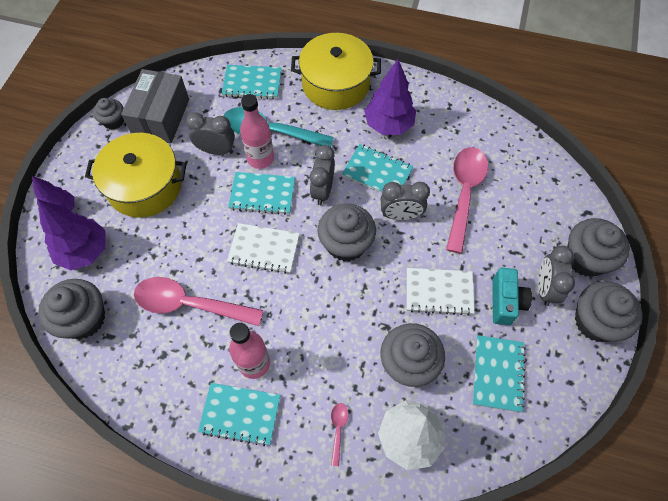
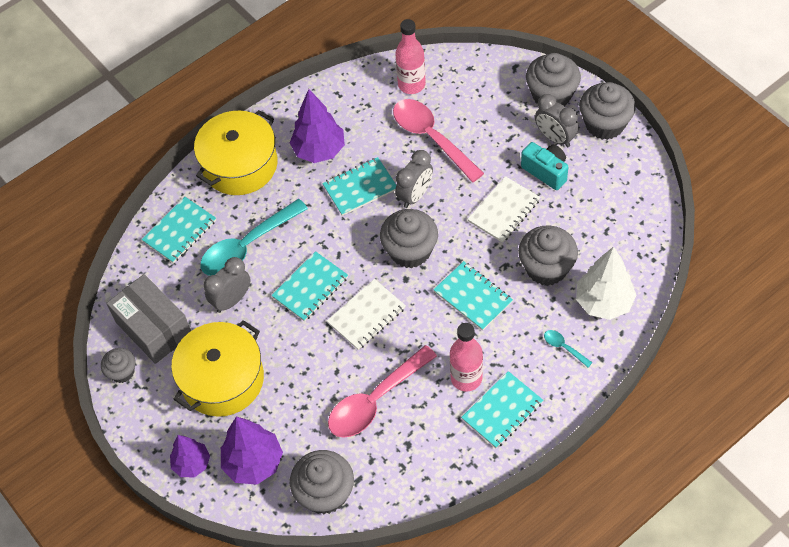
camera: 50 degrees left, 5 degrees down
pink bottle [240,94,274,169] -> pink bottle moved to [395,19,426,94]
grey clock [310,145,335,205] -> none
pink spoon [331,403,349,466] -> turquoise spoon [544,330,593,367]
turquoise notebook [473,335,526,412] -> turquoise notebook moved to [433,261,513,331]

